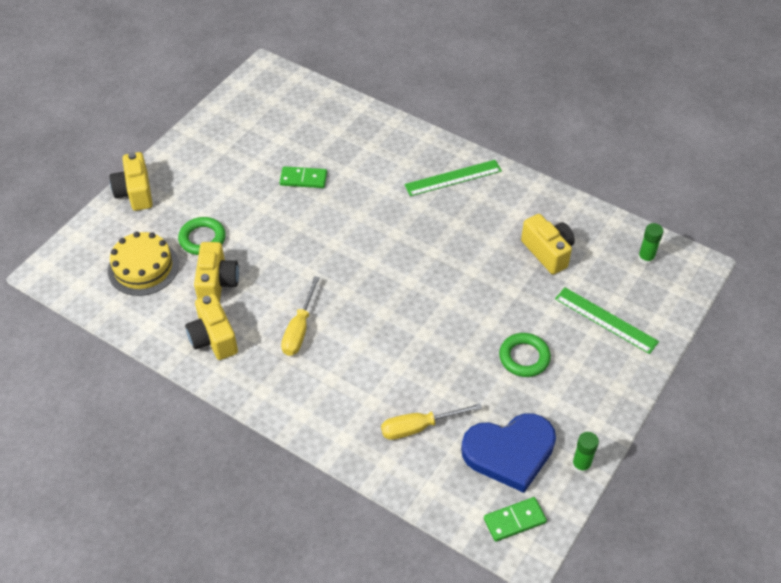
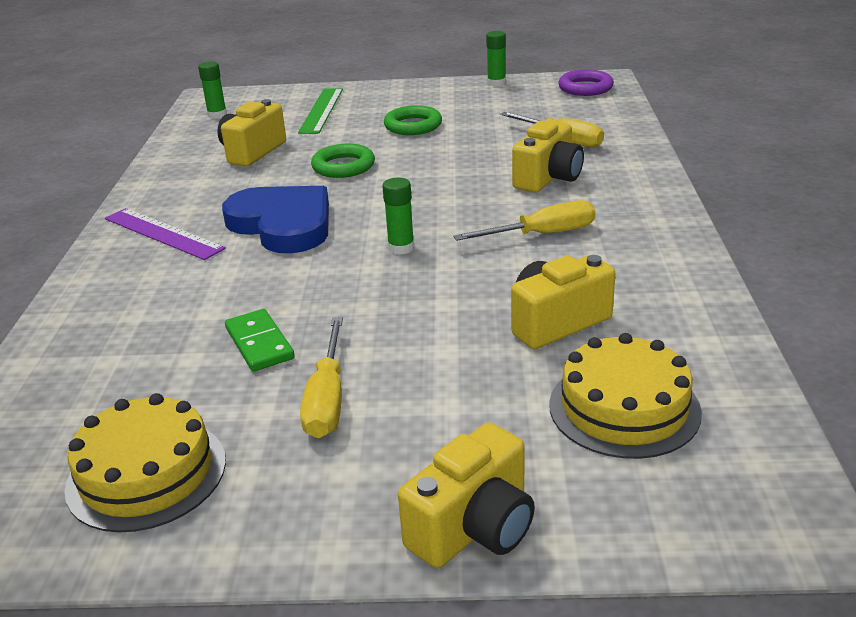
camera: 120 degrees left, 20 degrees down
green ring [178,217,226,255] -> green ring moved to [311,144,375,178]
yellow camera [185,294,238,360] -> yellow camera moved to [512,121,584,193]
green ruler [404,160,502,196] -> purple ruler [105,208,226,260]
blue heart [461,413,556,493] -> blue heart moved to [222,186,329,253]
green domino [484,497,547,542] -> purple ring [558,70,614,96]
none -> yellow cake [64,393,226,533]
none -> yellow screwdriver [300,317,343,438]
none -> green glue stick [382,177,414,255]

